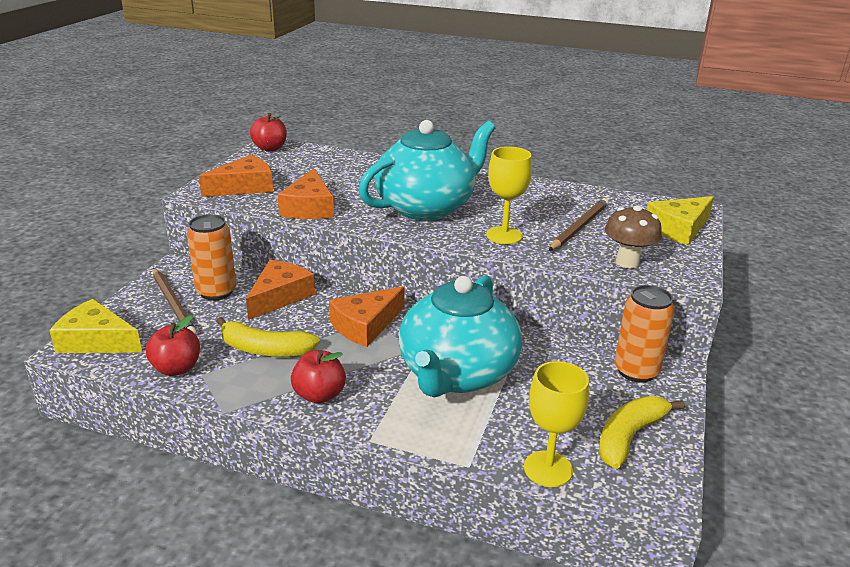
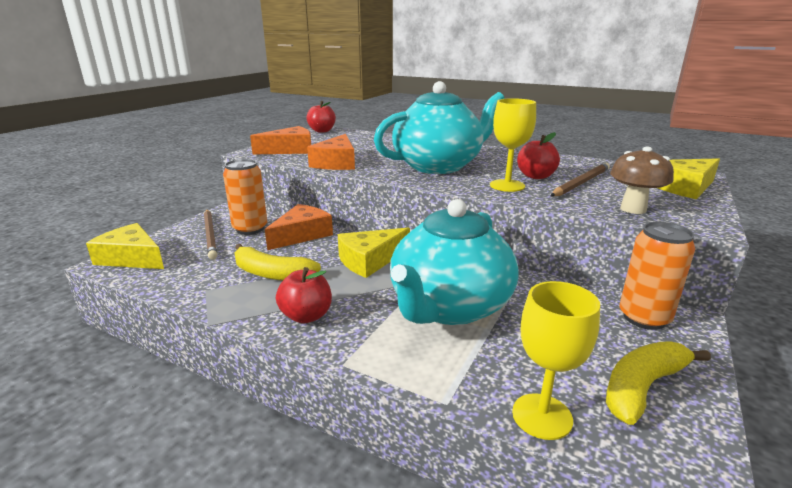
camera: 10 degrees right, 5 degrees down
red apple [146,315,200,376] -> red apple moved to [517,132,560,179]
orange cheese [329,286,405,347] -> yellow cheese [338,227,410,278]

